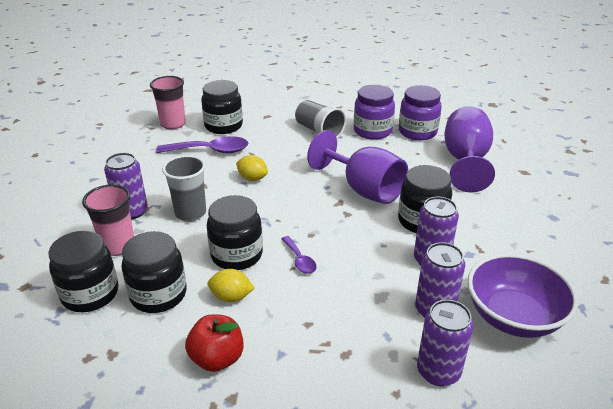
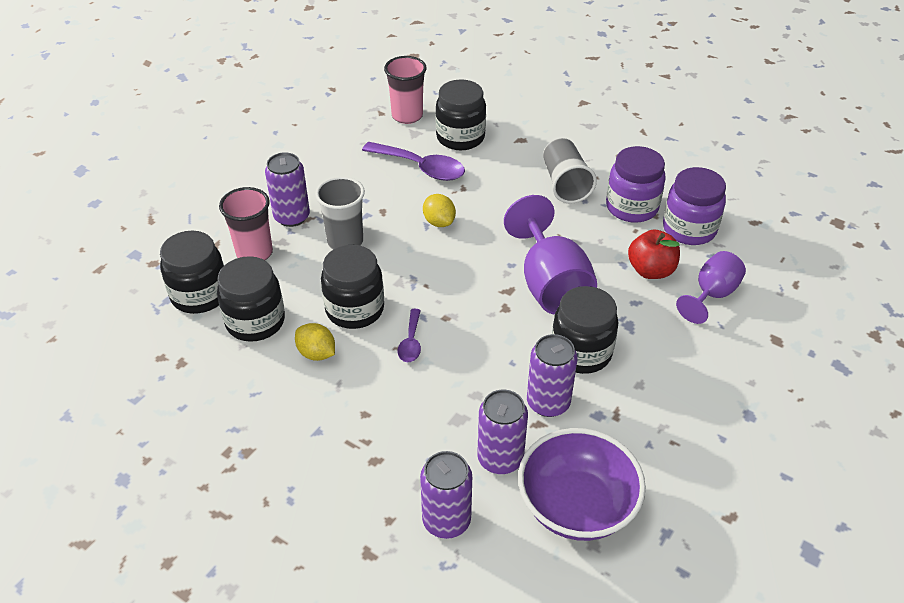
camera: 30 degrees right, 10 degrees up
red apple [185,314,244,372] -> red apple moved to [628,229,680,279]
purple goblet [444,106,495,193] -> purple goblet [676,251,746,324], size x0.61

